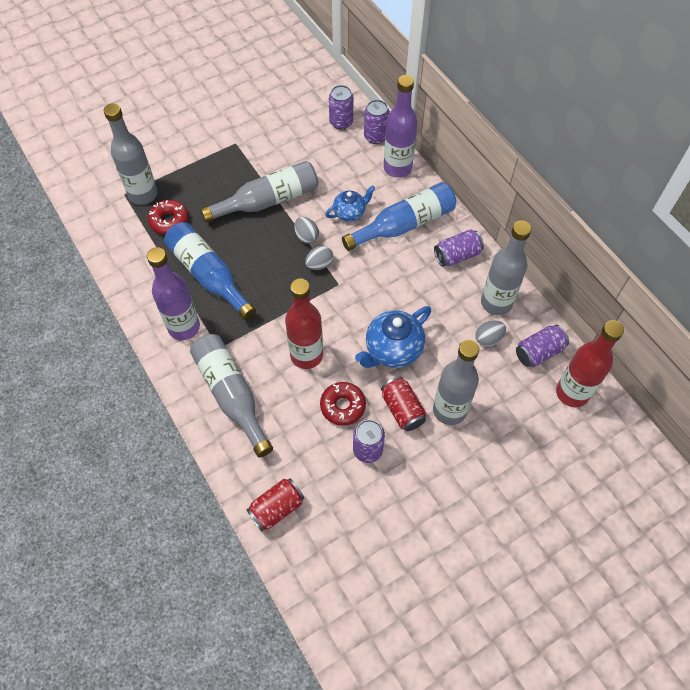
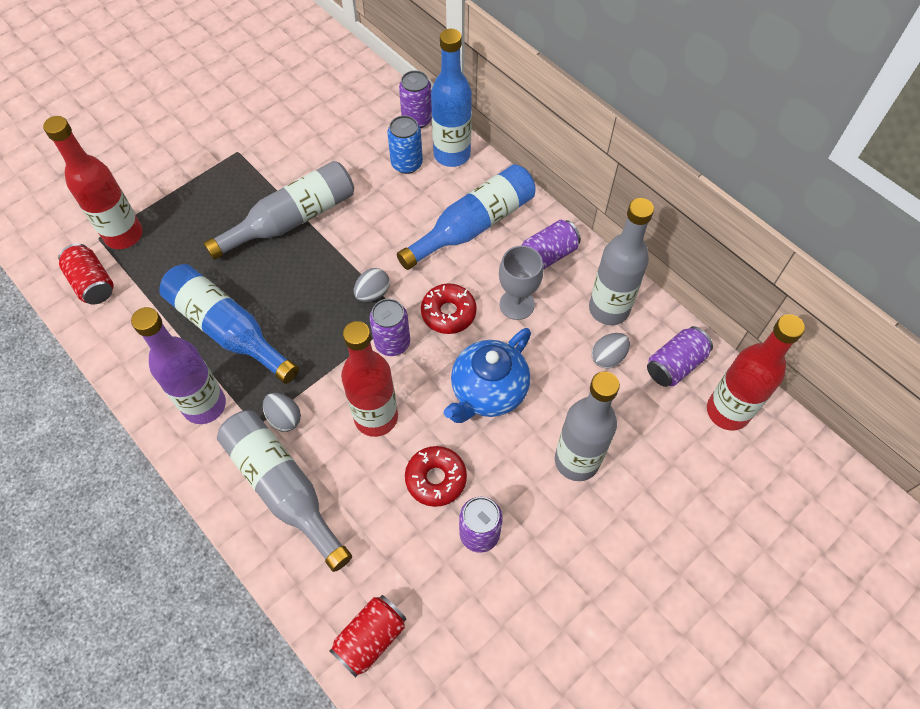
camera: 10 degrees left, 0 degrees up
grey bottle [104,103,158,205] -> red bottle [43,116,143,249]
red donut [148,200,189,235] -> red donut moved to [421,283,477,334]
grey egg [295,217,319,244] -> grey egg moved to [263,393,301,432]
blue teapot [325,185,375,222] -> none
purple can [329,85,354,130] -> purple can moved to [369,299,410,356]
red can [381,377,426,431] -> red can moved to [58,243,114,305]
purple bottle [384,75,418,178] -> blue bottle [431,29,472,167]
none -> blue can [387,115,423,174]
none -> grey goblet [499,245,543,320]

